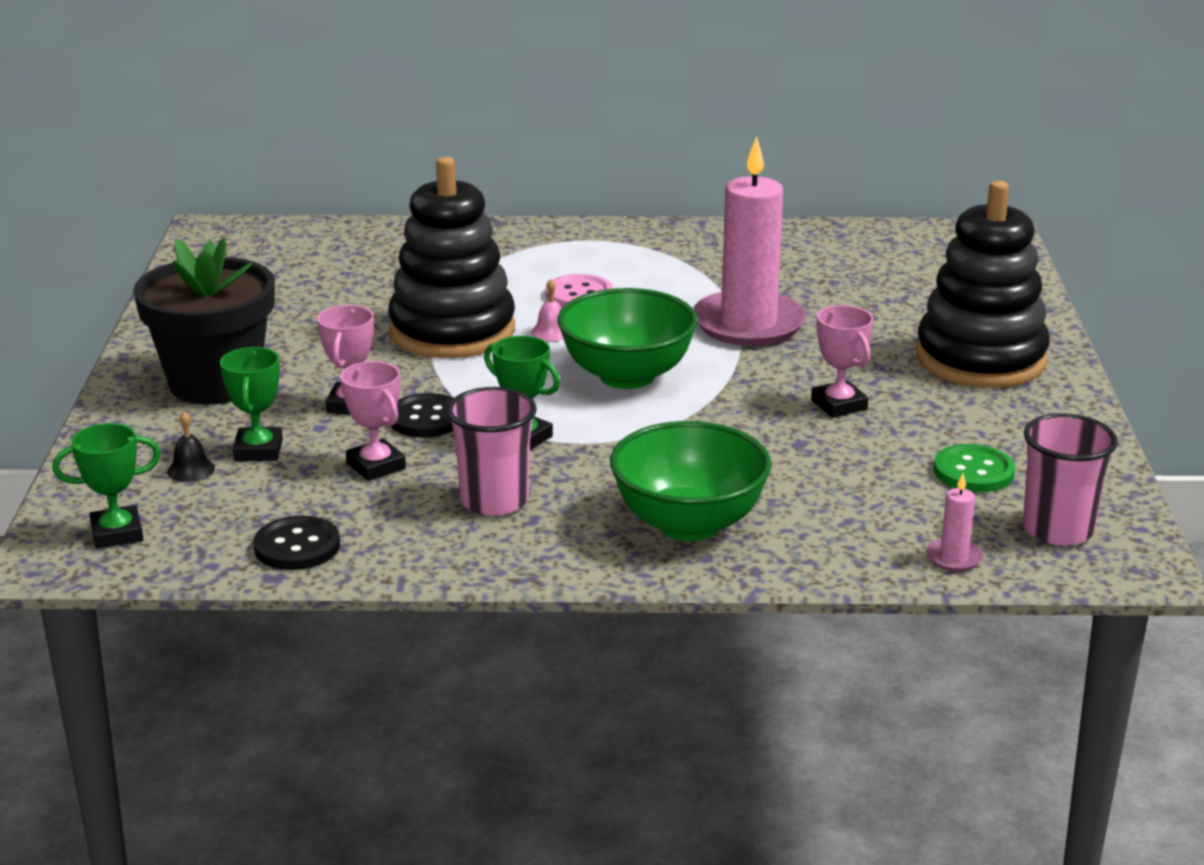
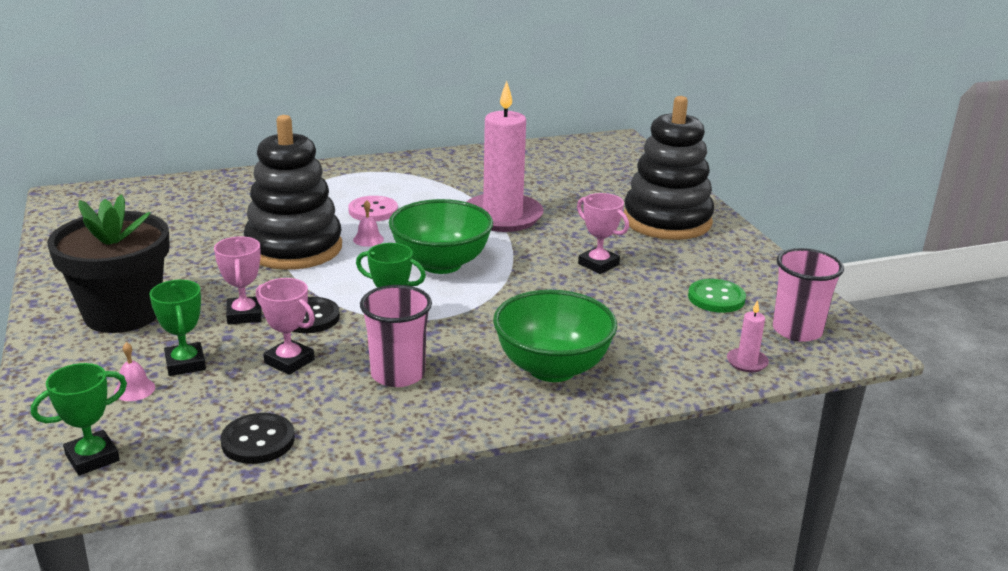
camera: 20 degrees left, 0 degrees up
black bell [167,411,215,482] -> pink bell [114,342,155,401]

